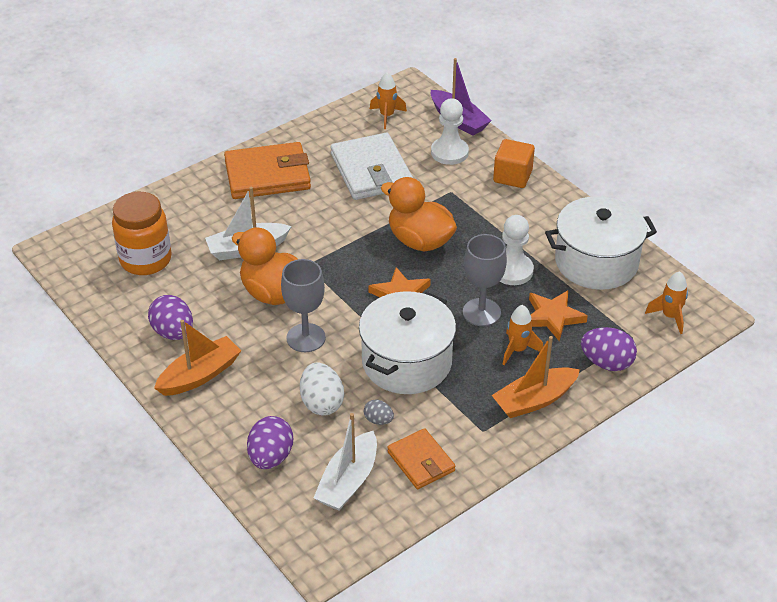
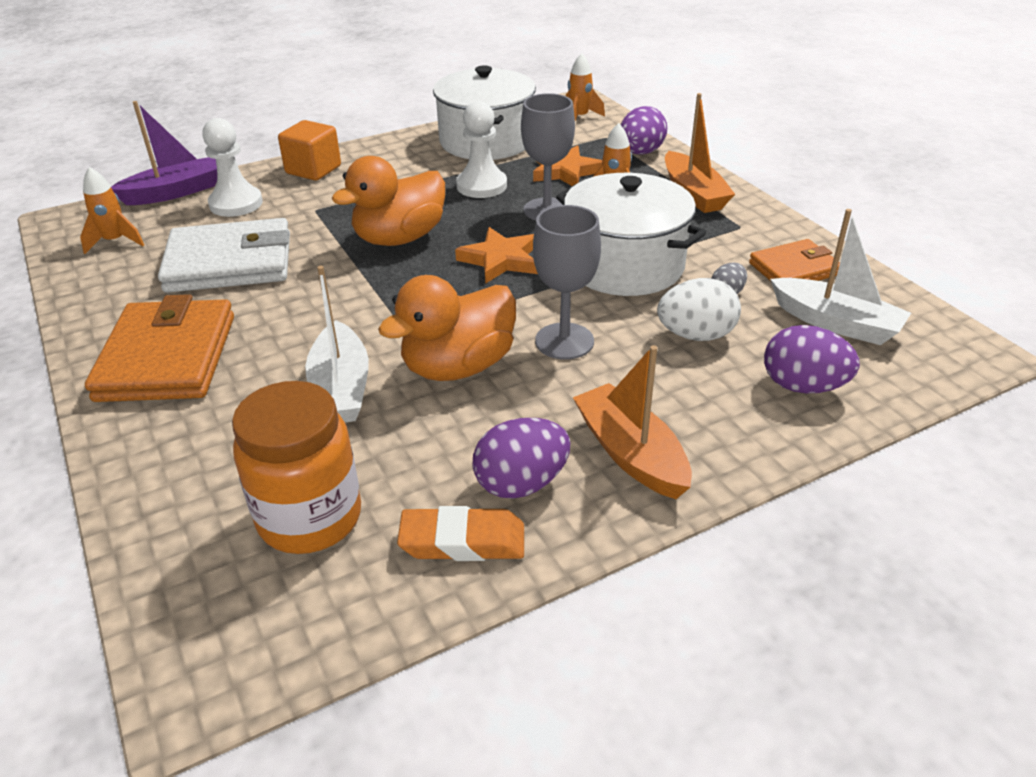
camera: 80 degrees left, 5 degrees down
none -> orange eraser [397,506,524,561]

